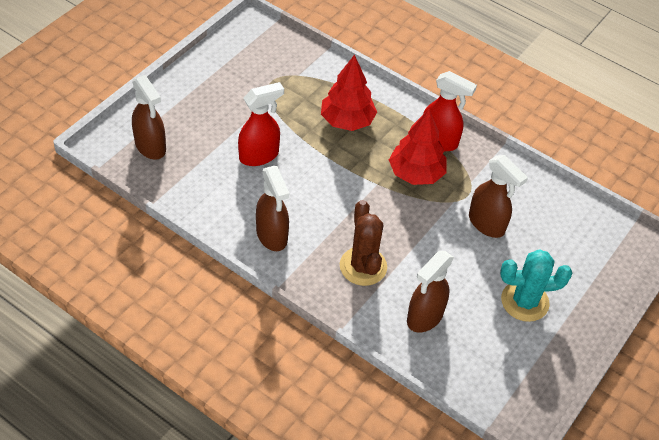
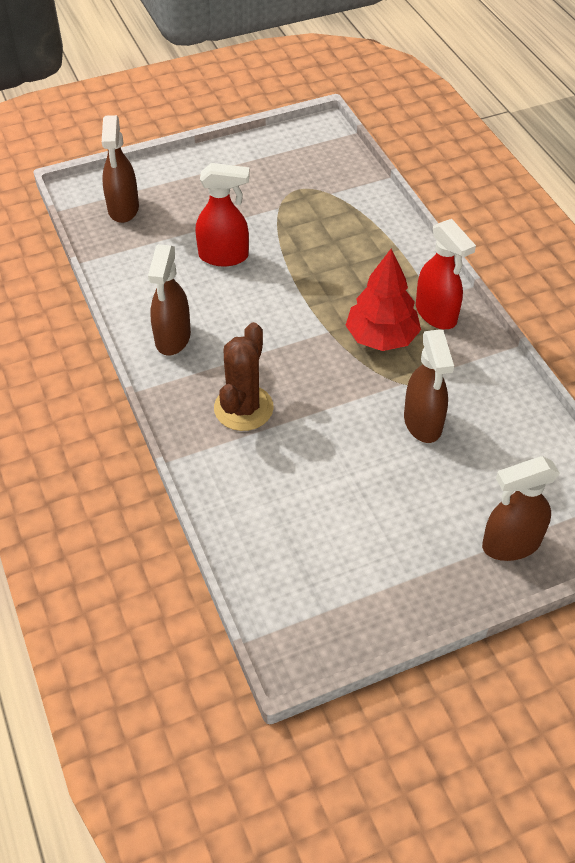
camera: 35 degrees right, 0 degrees up
red tree [321,54,377,131] -> none
brown spray bottle [407,251,454,332] -> brown spray bottle moved to [482,456,560,561]
turquoise cactus [500,249,572,322] -> none

